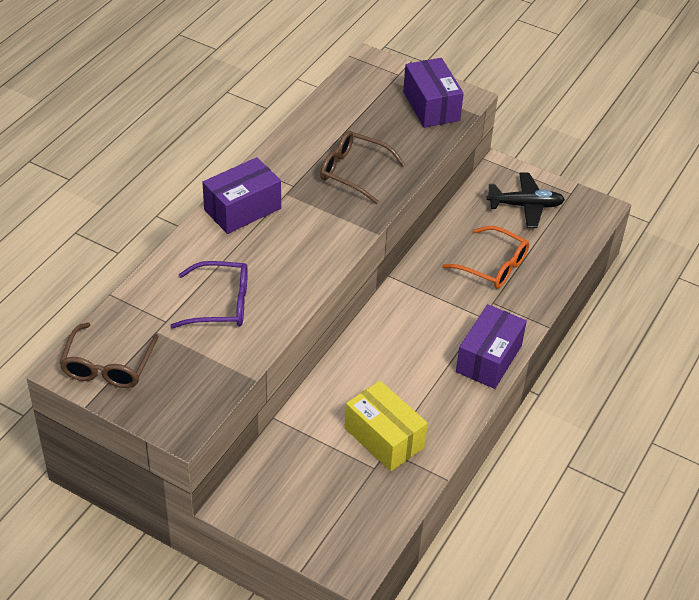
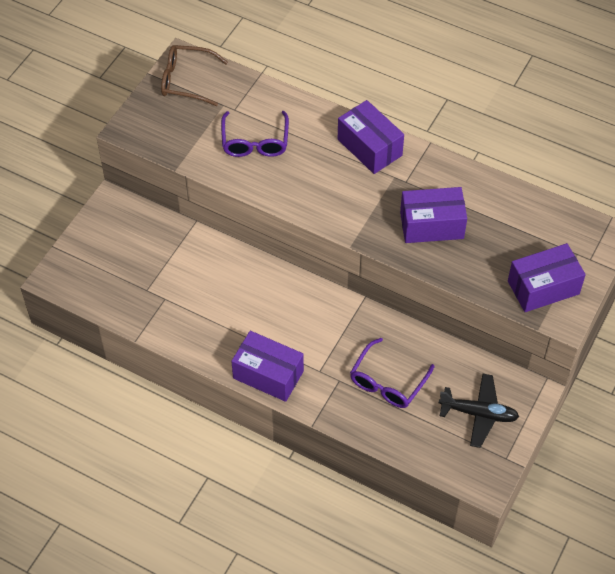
camera: 90 degrees right, 10 degrees up
brown glasses [320,131,405,204] -> purple box [400,187,467,243]
yellow box [345,381,428,471] -> none
orange glasses [442,226,529,288] -> purple glasses [350,338,435,408]
black plane [486,172,565,228] -> black plane turned 75 degrees counterclockwise [439,374,519,448]

